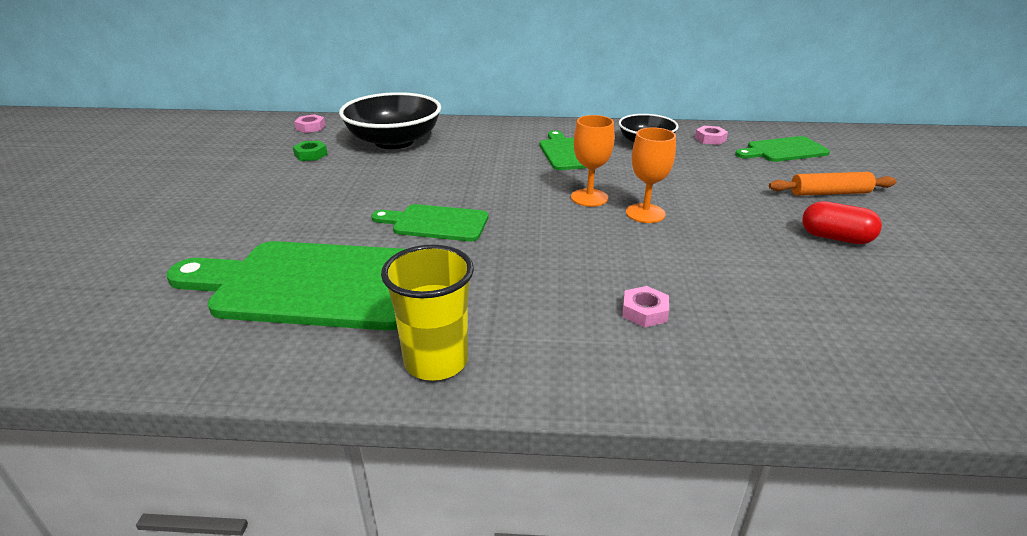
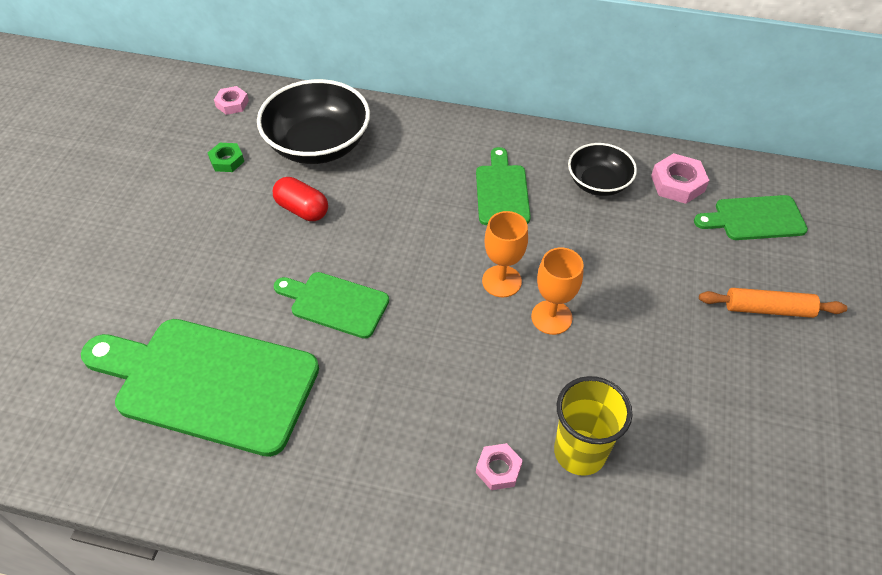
camera: 10 degrees right, 20 degrees up
yellow cup [381,245,474,381] -> yellow cup moved to [554,376,633,476]
pink nut [695,126,728,145] -> pink nut [651,153,709,204], size x1.52
red capsule [802,201,882,244] -> red capsule moved to [273,177,328,221]

